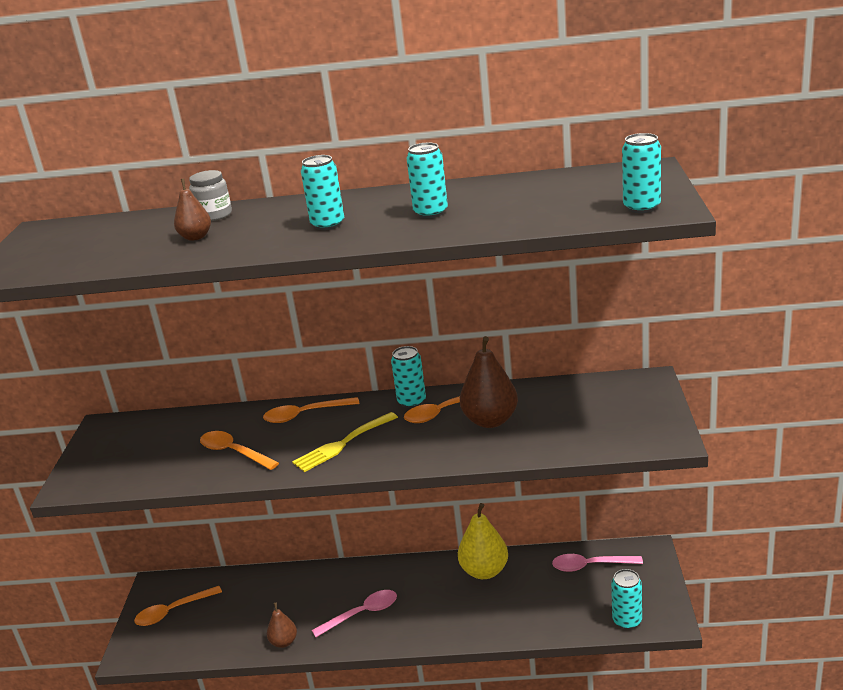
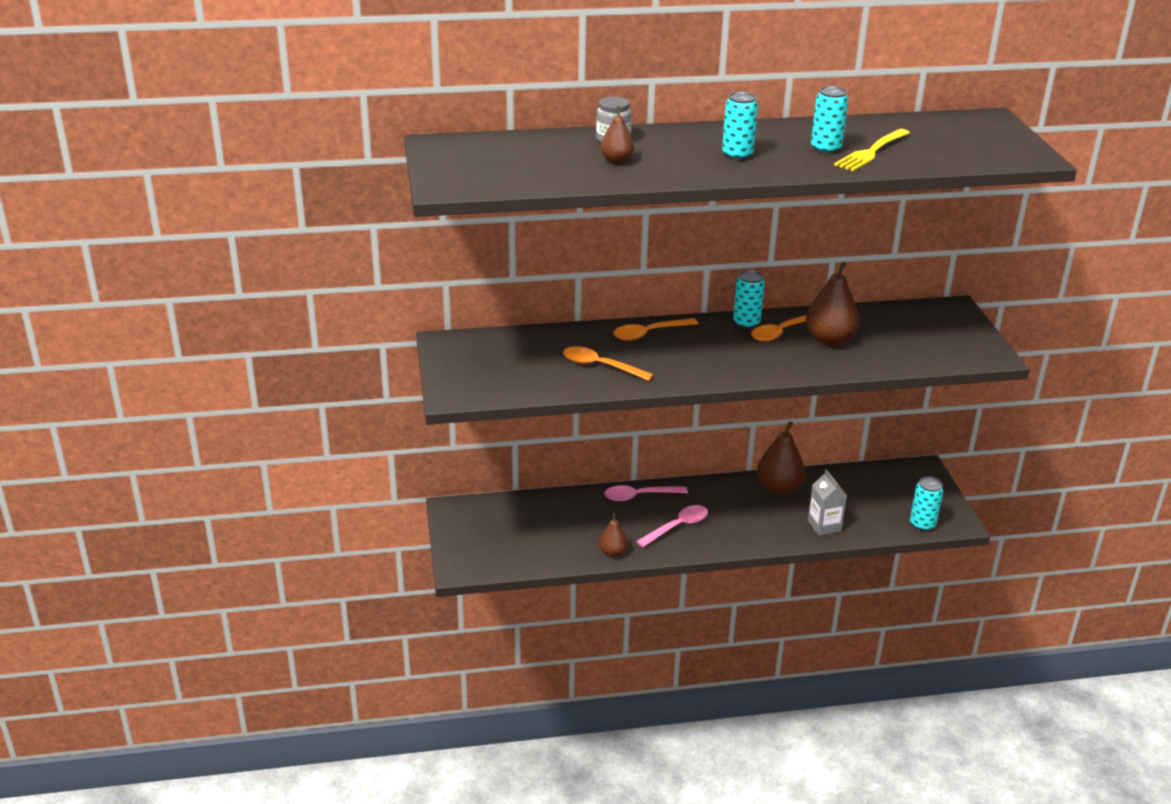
camera: 15 degrees left, 5 degrees up
orange spoon [134,586,222,626] -> none
yellow fork [292,412,398,472] -> yellow fork moved to [834,129,910,171]
yellow pear [458,503,508,579] -> brown pear [757,421,805,495]
pink spoon [552,554,643,572] -> pink spoon moved to [604,485,688,501]
turquoise can [622,133,661,213] -> none
none -> grey carton [808,469,847,536]

